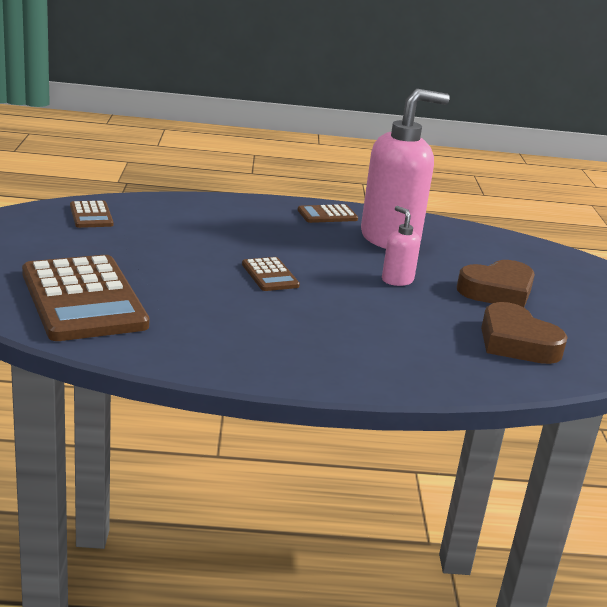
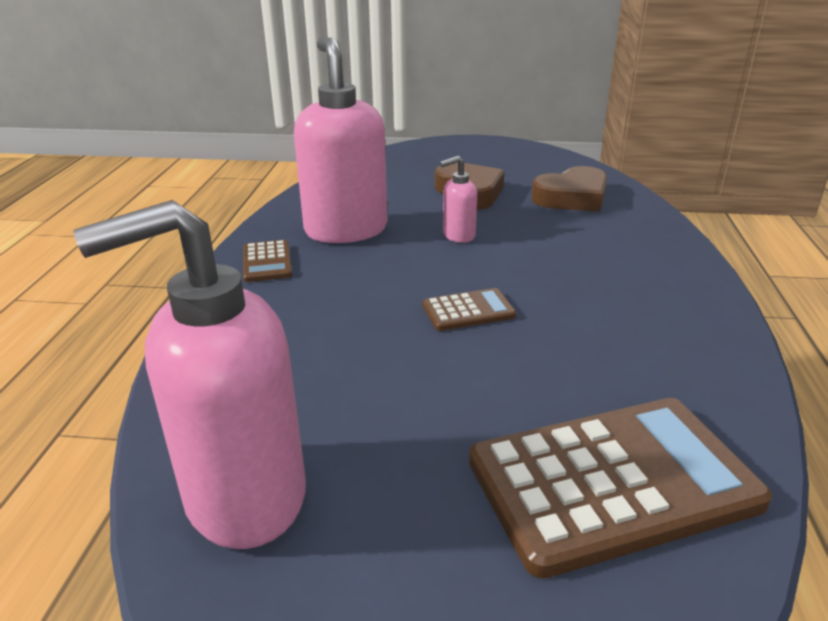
camera: 80 degrees left, 5 degrees up
brown calculator [70,201,114,228] -> pink soap dispenser [73,200,306,549]

